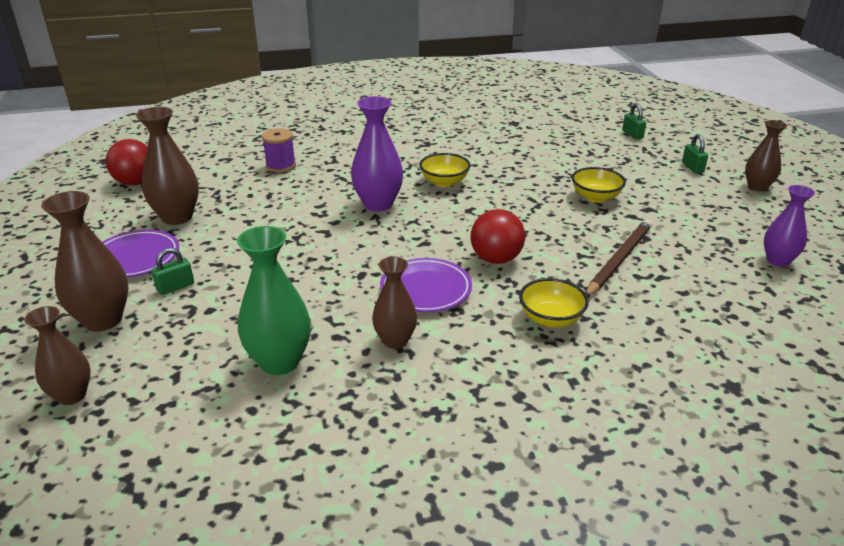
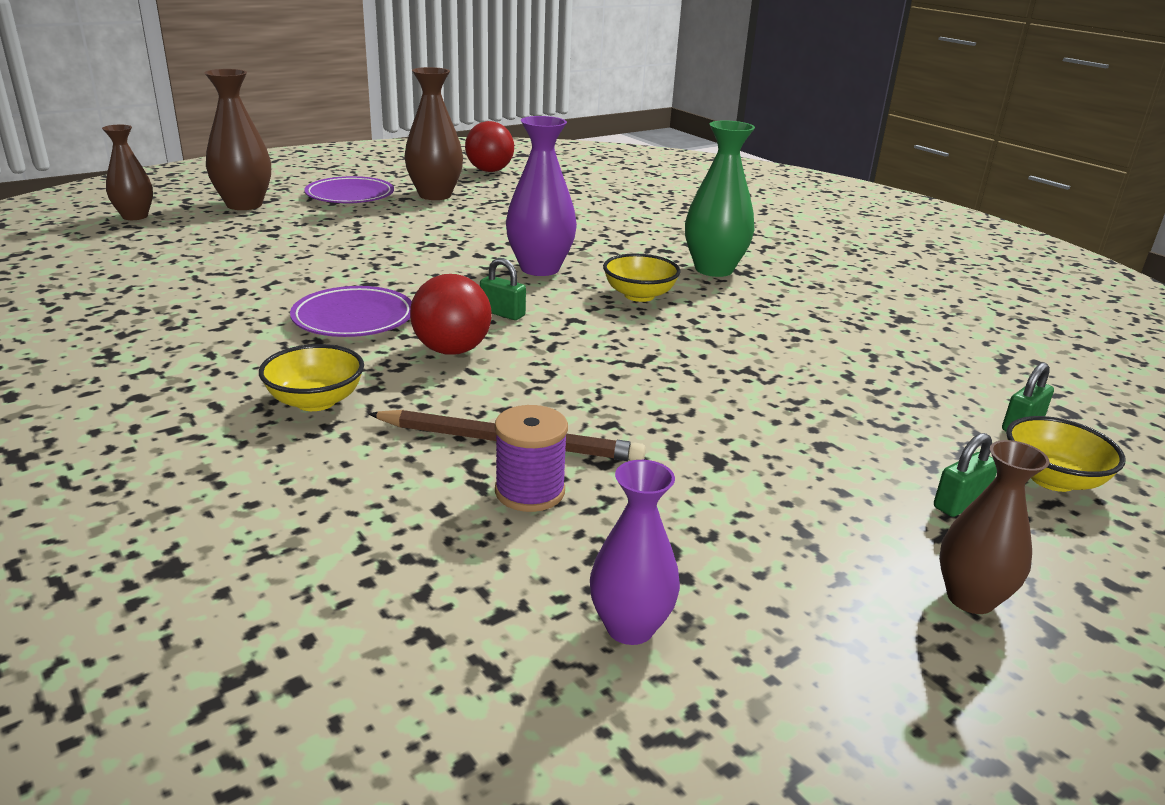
camera: 65 degrees right, 5 degrees down
green padlock [152,248,194,295] -> green padlock moved to [480,258,526,320]
green vase [237,226,311,375] -> green vase moved to [685,120,755,277]
purple spool [262,128,296,173] -> purple spool moved to [495,405,568,512]
brown vase [372,257,417,349] -> none
yellow bowl [572,167,626,203] -> yellow bowl moved to [1006,416,1125,492]

